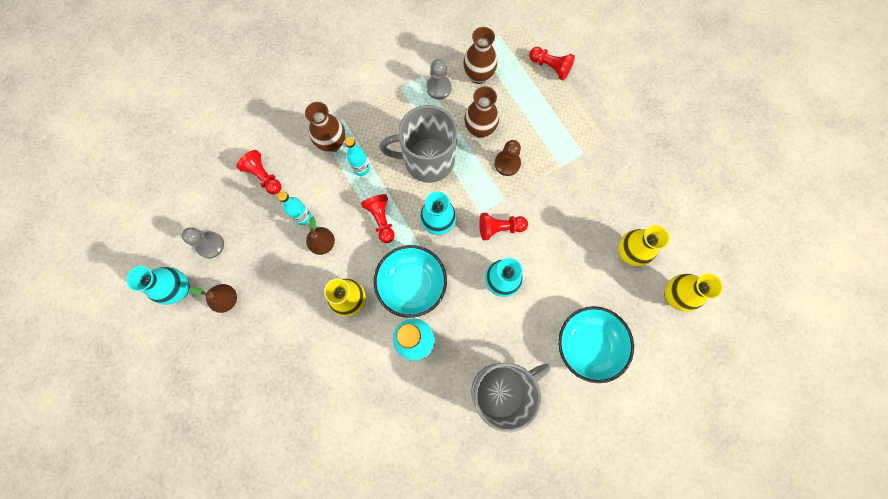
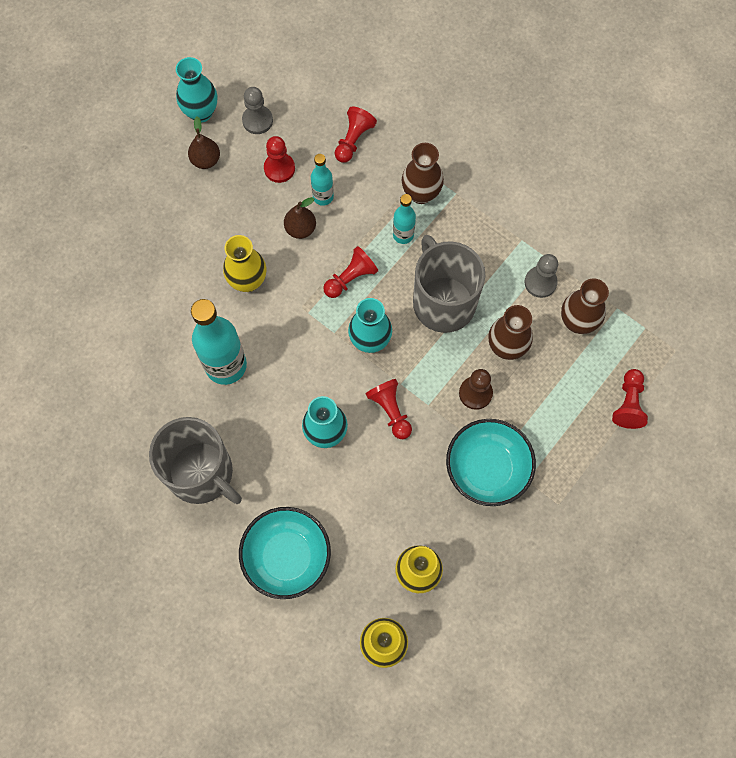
camera: 70 degrees right, 5 degrees down
turquoise bowl [374,245,447,318] -> turquoise bowl moved to [446,419,536,506]
none -> red pawn [264,136,295,183]

